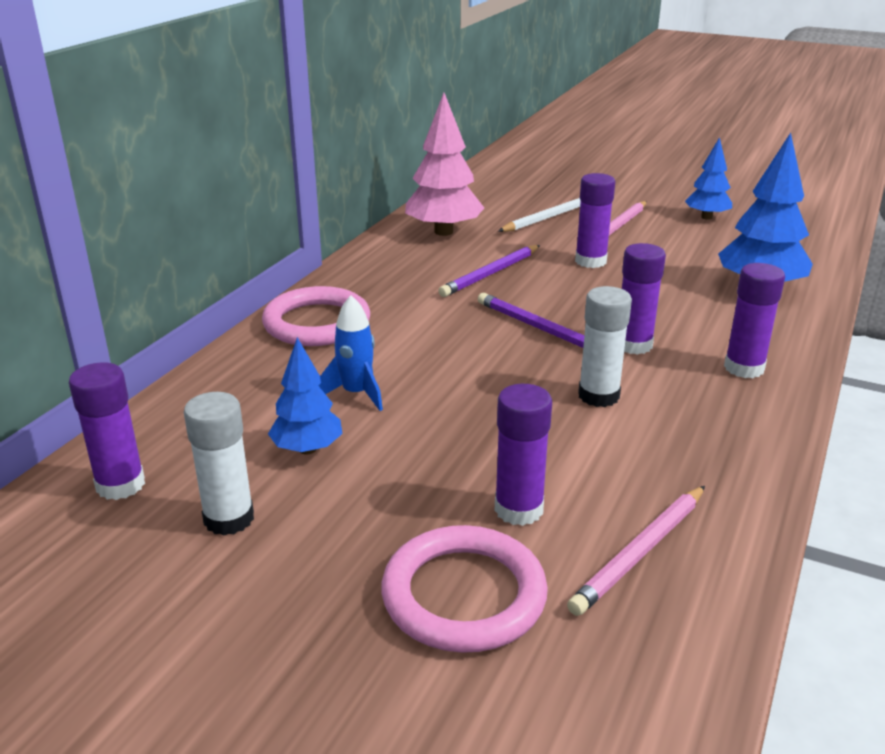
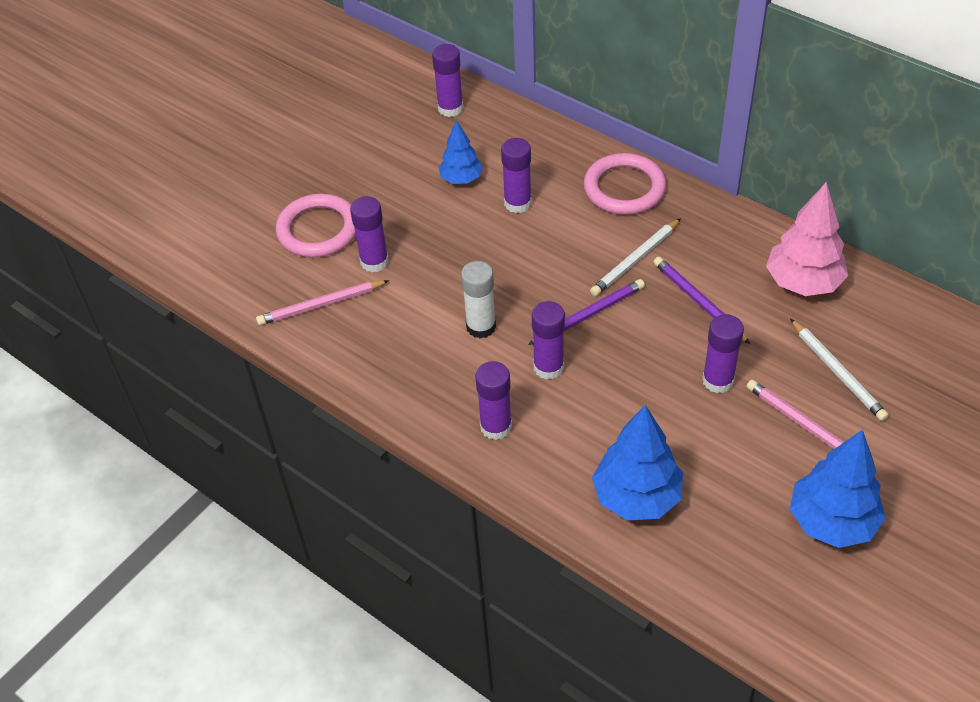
camera: 105 degrees right, 20 degrees up
white glue stick [184,392,254,536] -> none
blue rocket [318,295,383,411] -> purple glue stick [501,138,532,213]
pink pencil [567,486,705,616] -> pink pencil turned 75 degrees counterclockwise [256,280,389,325]
blue tree [685,137,732,220] -> blue tree [790,430,886,548], size x1.64
none -> white pencil [590,218,681,296]

